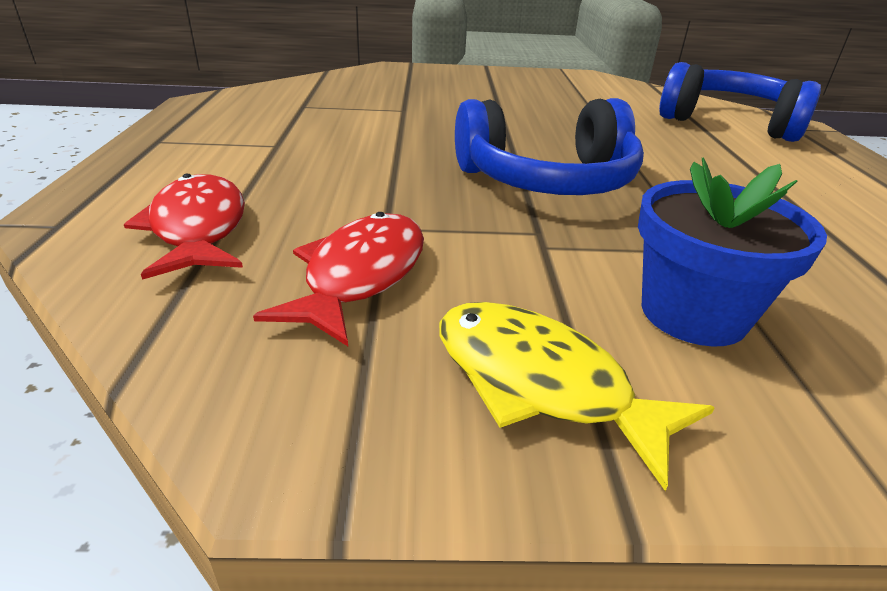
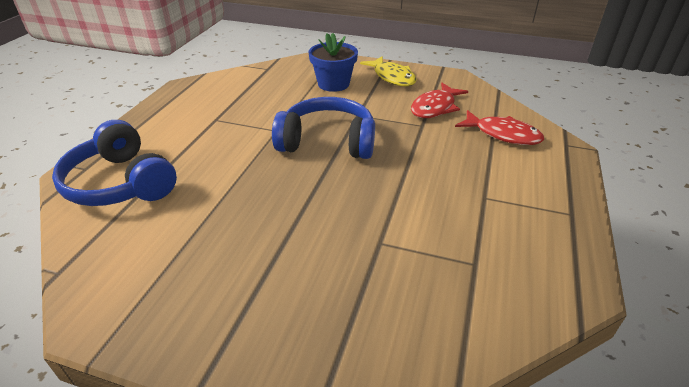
camera: 160 degrees left, 5 degrees up
red fish [124,174,245,280] -> red fish turned 60 degrees counterclockwise [455,110,544,145]

